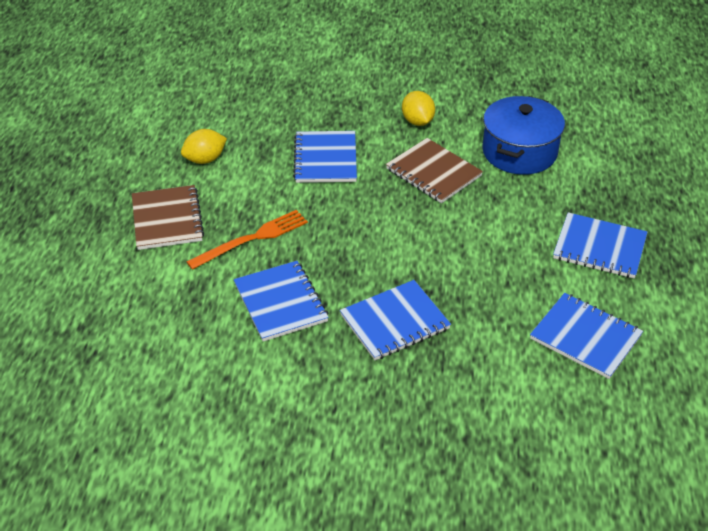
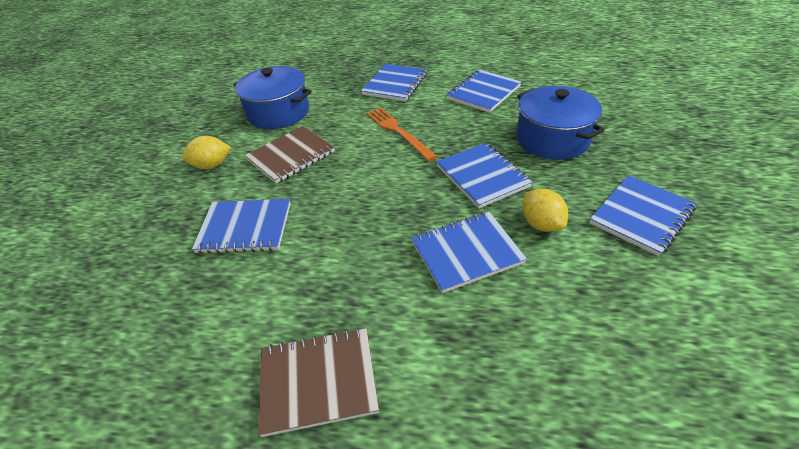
camera: 85 degrees left, 0 degrees up
yellow lemon [181,129,227,164] -> yellow lemon moved to [522,189,568,232]
orange fork [186,210,308,270] -> orange fork moved to [366,107,437,161]
none -> blue pot [516,86,605,160]
none -> blue notebook [589,175,697,256]

